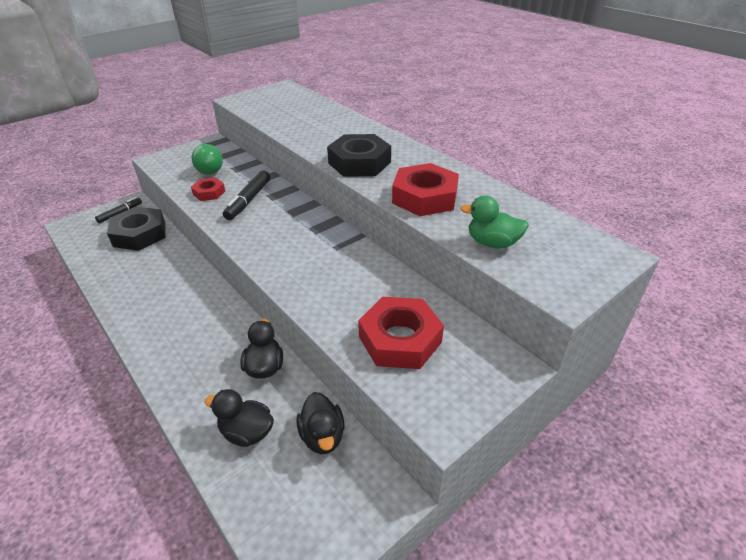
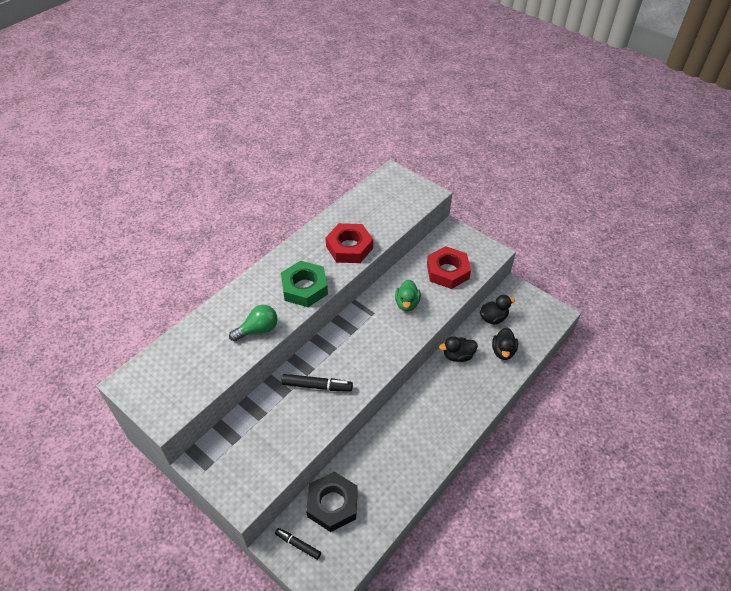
camera: 100 degrees left, 10 degrees up
red nut [191,178,225,201] -> none
green light bulb [192,144,223,175] -> green light bulb moved to [229,305,278,341]
black nut [327,134,391,177] -> green nut [281,261,328,307]
green duck [460,196,529,248] -> green duck moved to [395,279,421,312]

